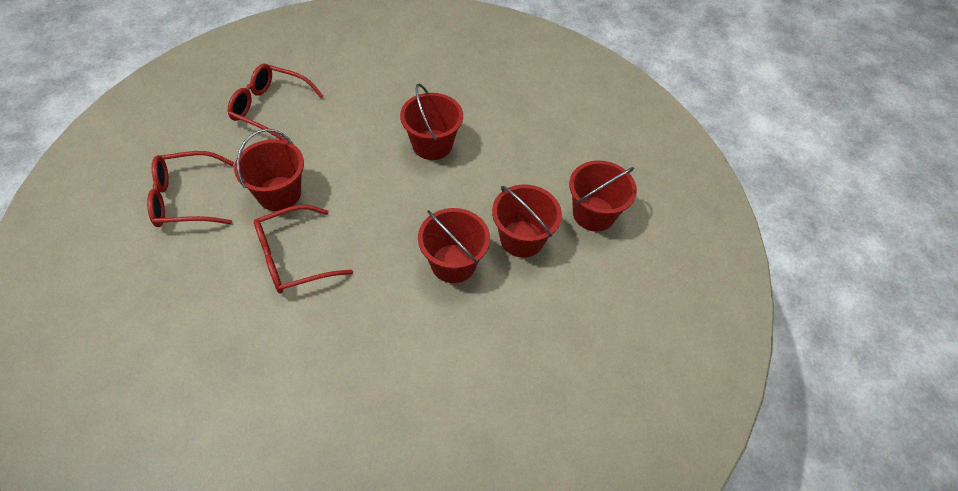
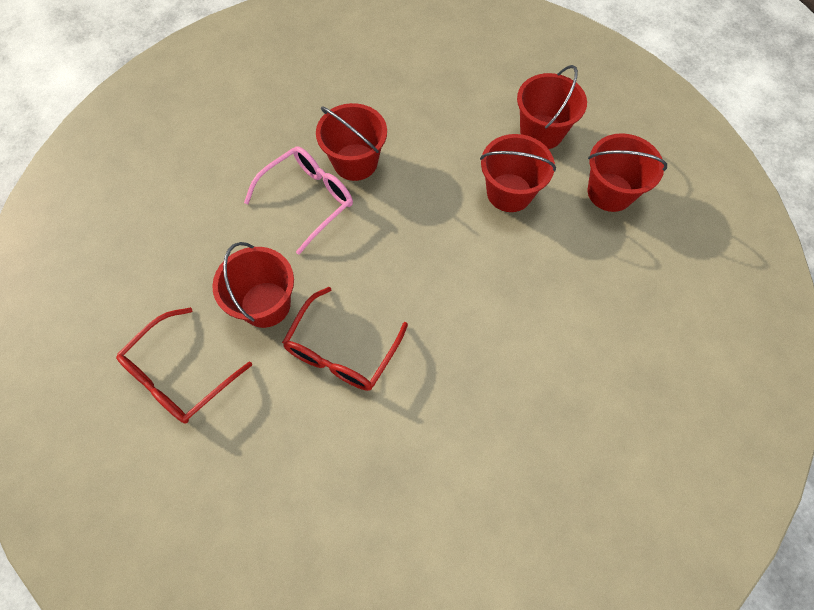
camera: 35 degrees left, 10 degrees up
red glasses [228,64,324,142] -> none
red bucket [418,208,490,283] -> red bucket moved to [588,133,667,212]
none -> pink glasses [244,146,353,255]

